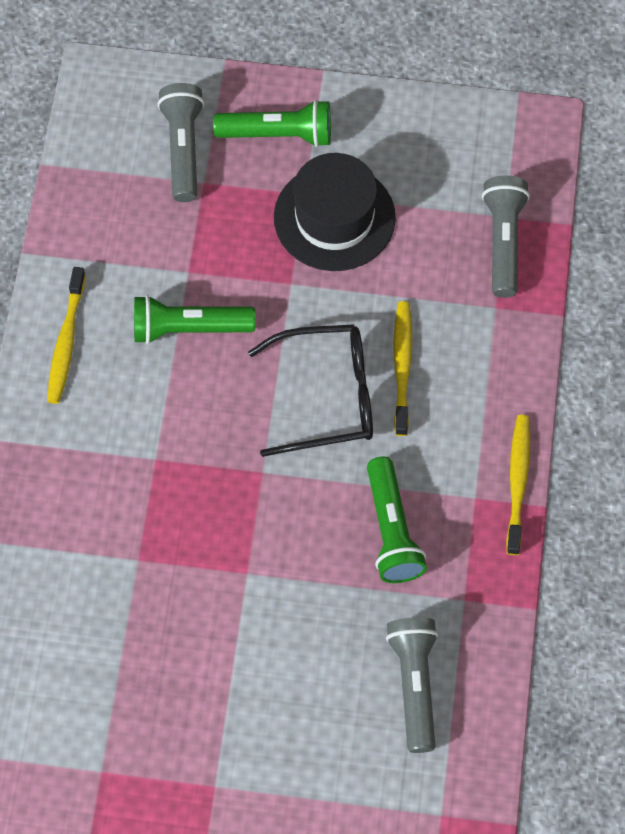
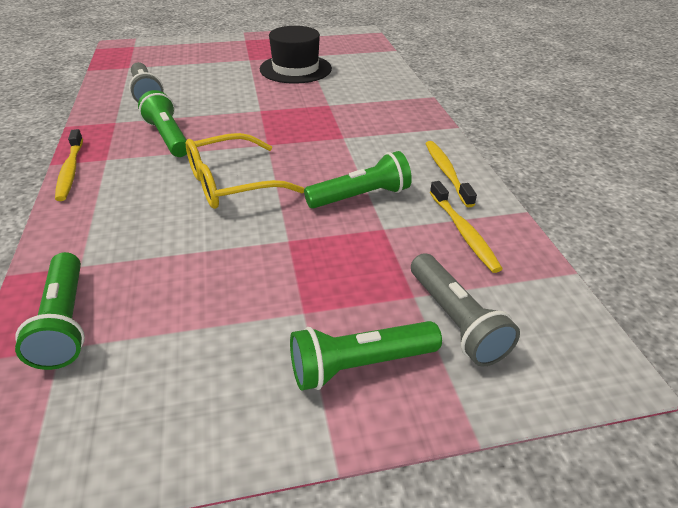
camera: 160 degrees right, 25 degrees down
black glasses [248,324,373,457] -> yellow glasses [186,133,305,209]
black hat [274,153,396,271] -> black hat moved to [260,26,332,84]
yellow toothbrush [394,301,412,436] -> yellow toothbrush moved to [430,181,503,273]
grey flashlight [482,176,530,298] -> green flashlight [15,252,85,370]

